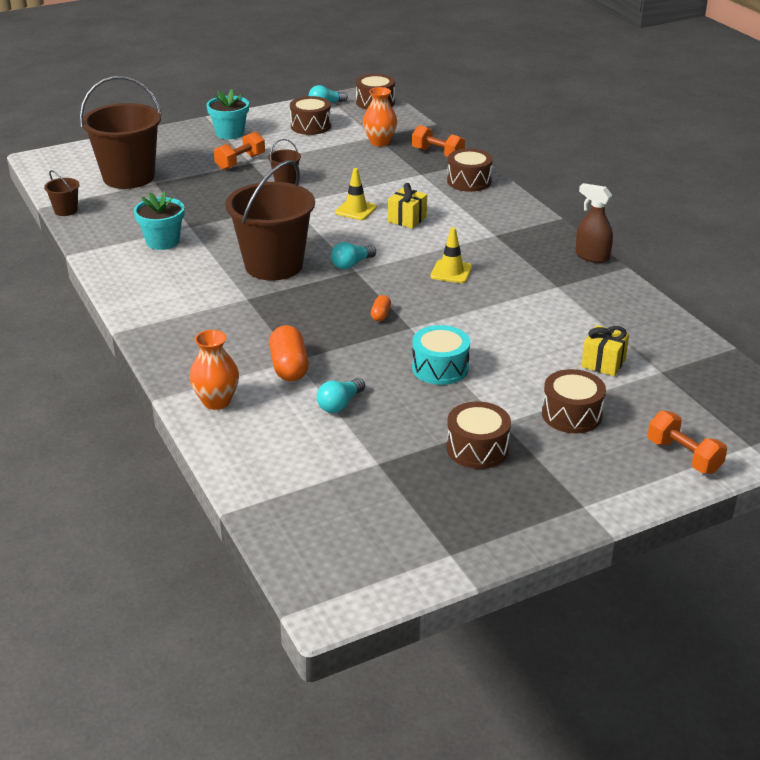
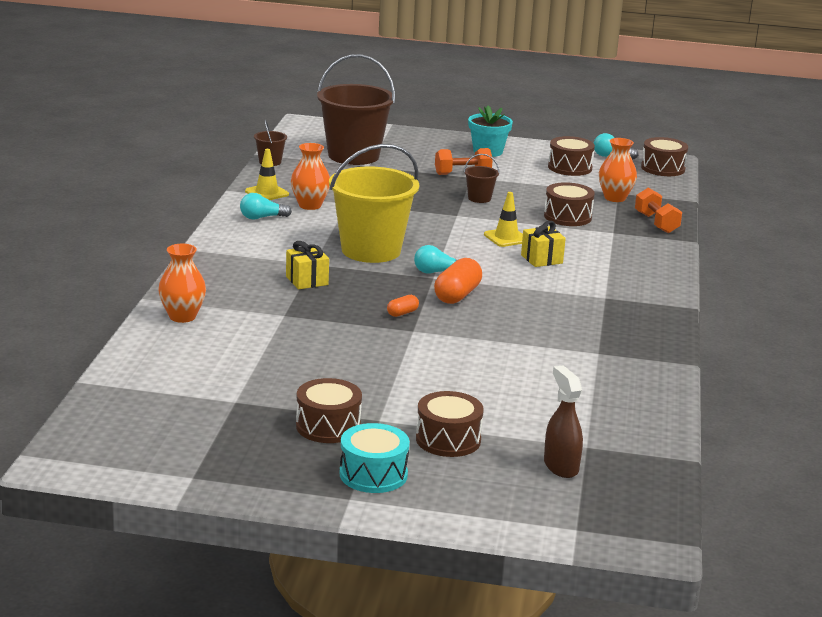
camera: 35 degrees right, 10 degrees down
turquoise flower pot [134,191,184,250] -> orange vase [291,143,330,210]
brown bucket [225,160,315,281] -> yellow bucket [329,144,419,263]
orange capsule [269,325,309,381] -> orange capsule moved to [434,258,482,304]
turquoise light bulb [317,378,365,413] -> turquoise light bulb moved to [240,193,292,220]
turquoise drum [412,325,470,385] -> turquoise drum moved to [340,423,410,493]
yellow traffic cone [430,227,472,283] -> yellow traffic cone moved to [245,149,289,200]
brown drum [447,148,493,192] -> brown drum moved to [544,182,595,226]
brown spray bottle [576,183,613,263] -> brown spray bottle moved to [544,365,583,478]
yellow gift [581,325,629,376] -> yellow gift moved to [286,241,329,289]
orange dumbbell [648,411,727,474] -> none

